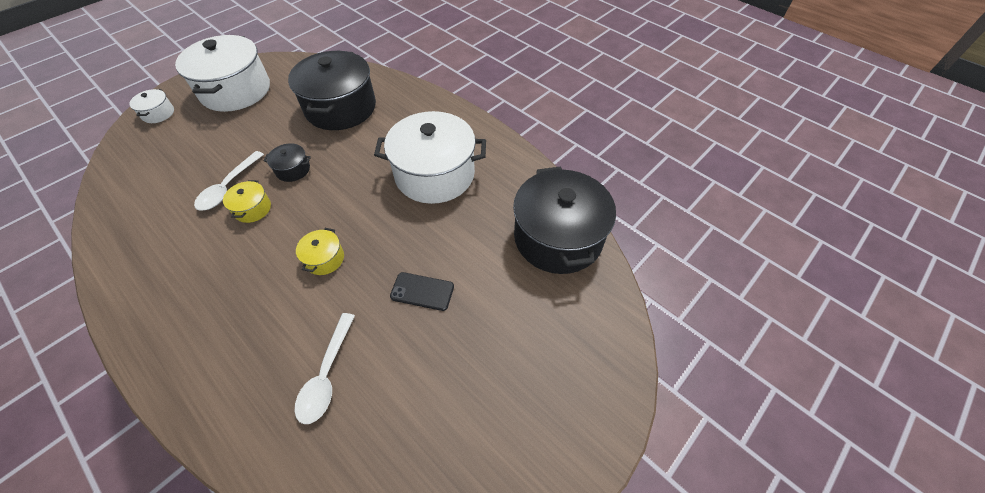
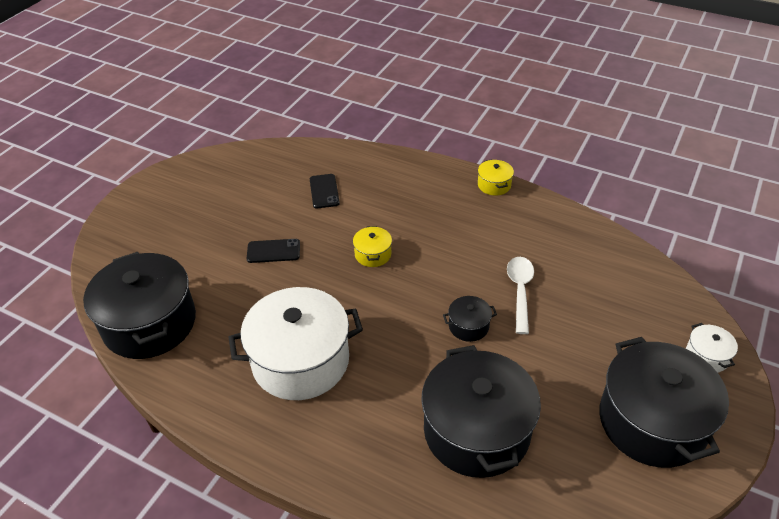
camera: 165 degrees right, 10 degrees down
white pot [175,35,270,112] -> black pot [599,337,729,468]
yellow pot [223,180,271,223] -> yellow pot moved to [478,159,514,196]
white spoon [295,313,355,424] -> black phone [310,174,340,208]

